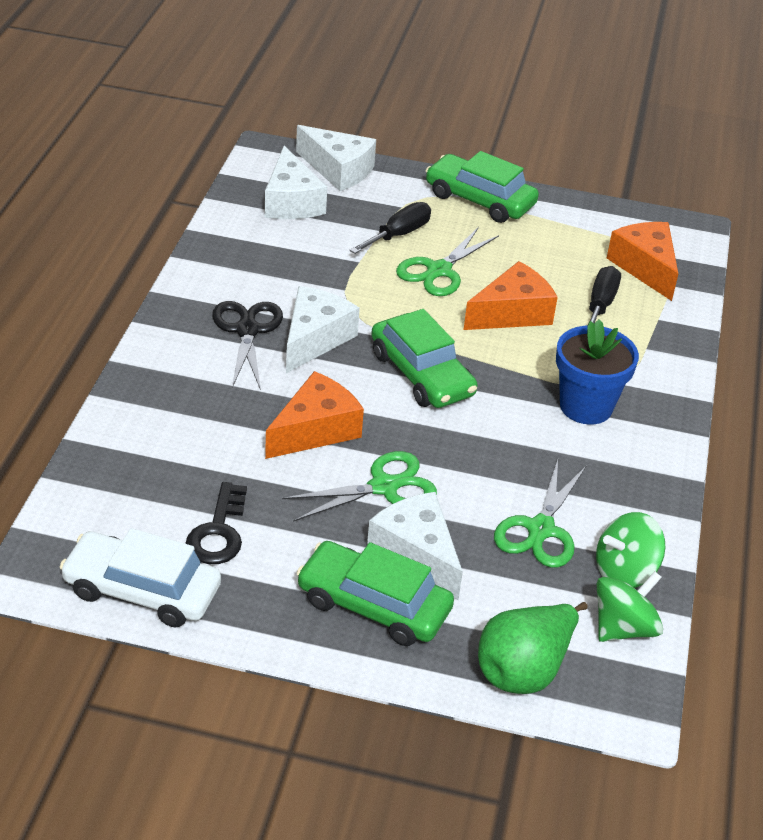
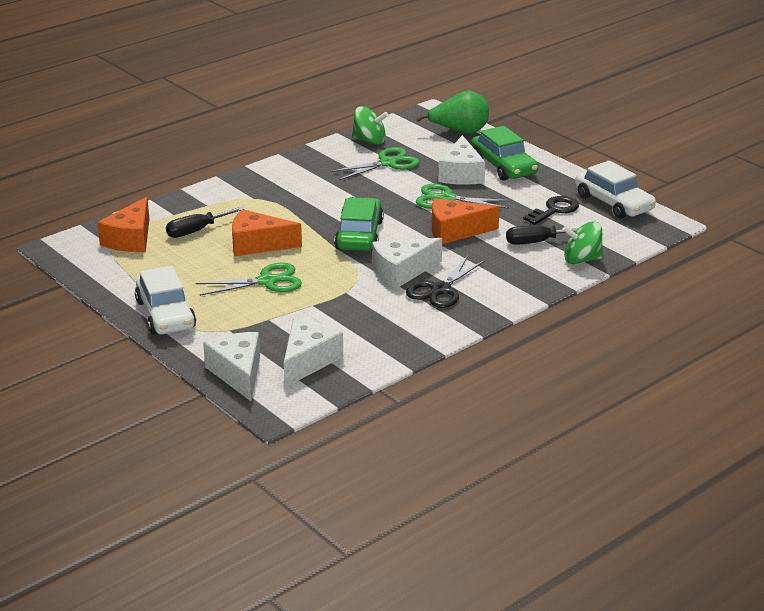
camera: 140 degrees left, 10 degrees down
black screwdriver [350,202,431,254] -> black screwdriver moved to [506,225,578,245]
green car [426,151,539,223] -> white car [135,266,196,335]
blue flower pot [556,319,639,425] -> none
green spinning top [597,571,663,642] -> green spinning top moved to [562,221,604,264]

